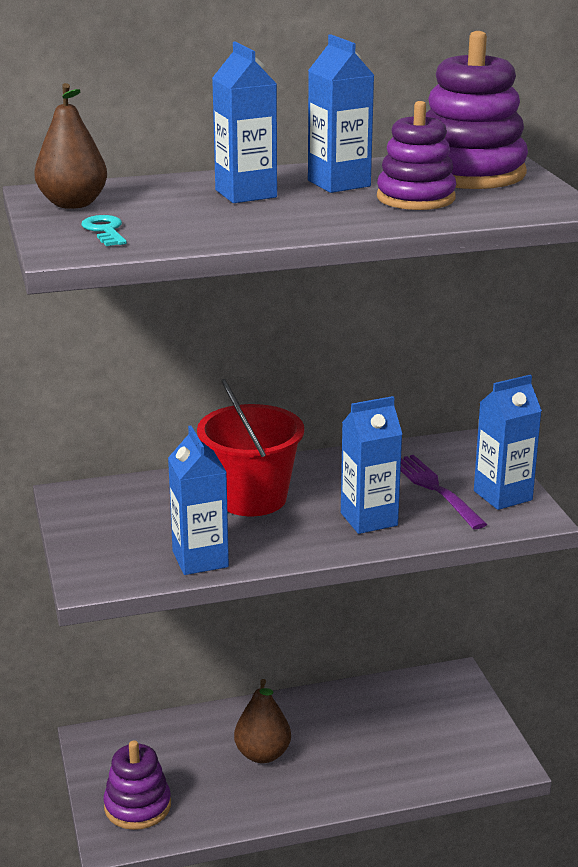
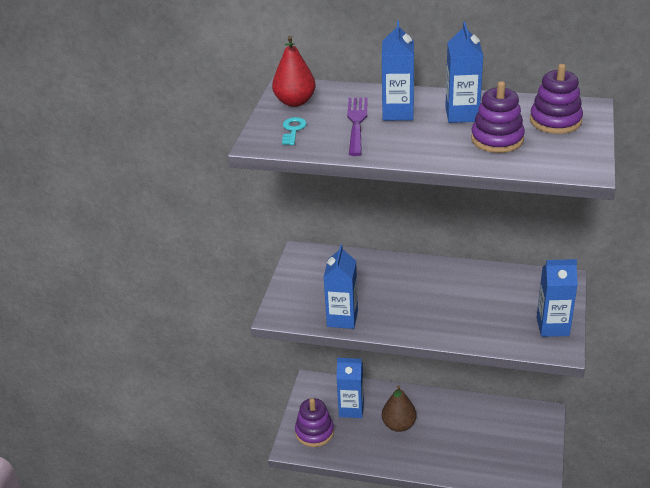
camera: 30 degrees right, 10 degrees up
brown pear [34,83,107,209] -> red pear [272,36,316,107]
red bucket [197,379,304,516] -> none
blue carton [341,396,402,534] -> blue carton moved to [337,358,364,418]
purple fork [401,455,487,529] -> purple fork moved to [347,97,368,156]
purple stacking toy [426,31,528,189] -> purple stacking toy [530,64,583,134], size x0.66

